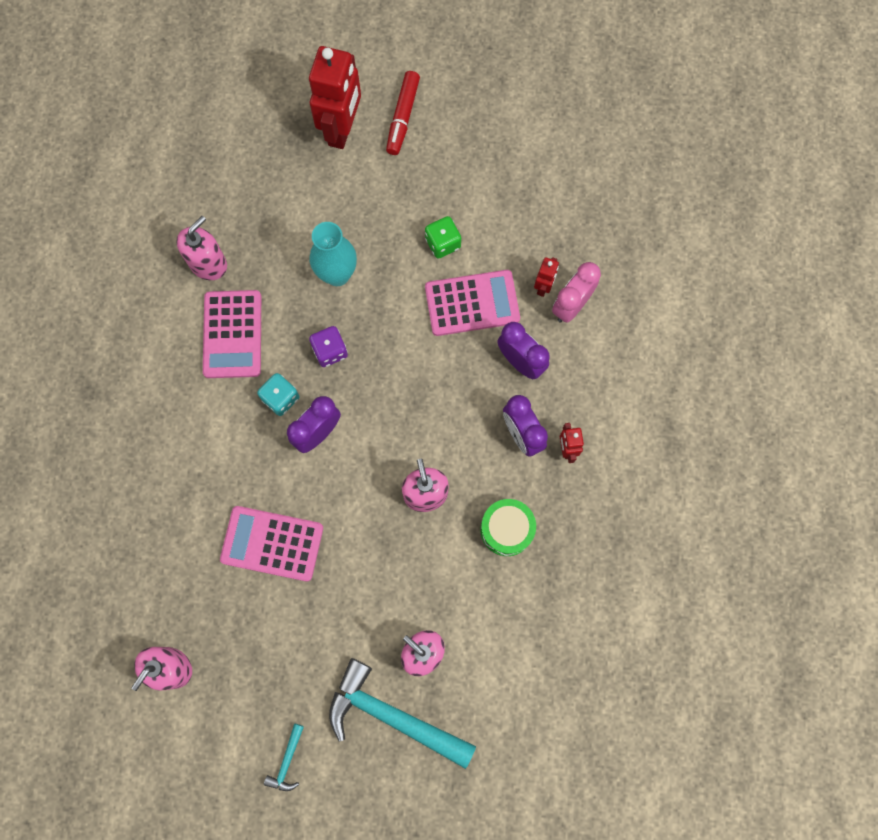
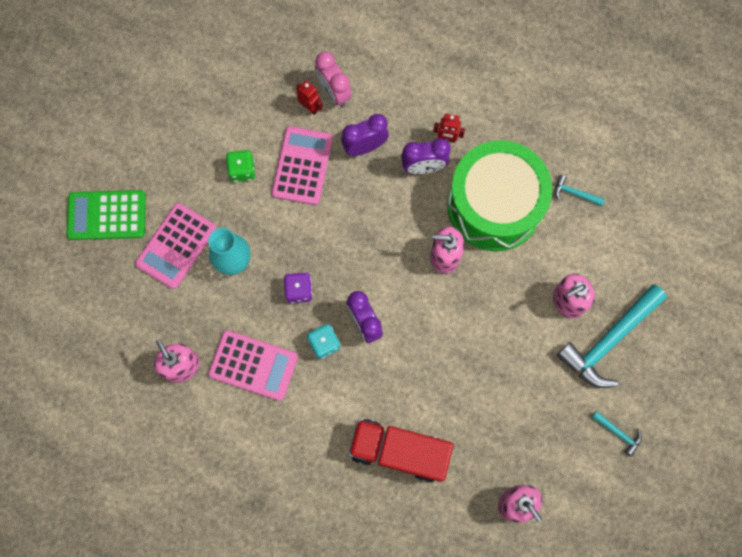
camera: 70 degrees left, 0 degrees up
pink calculator [220,506,323,582] -> pink calculator moved to [135,203,216,289]
red robot [309,46,361,149] -> green calculator [67,190,146,240]
red marker [386,71,420,155] -> none
green drum [480,499,536,556] -> green drum [447,140,553,251], size x2.18
none -> red truck [348,419,453,483]
none -> turquoise hammer [555,175,605,206]

